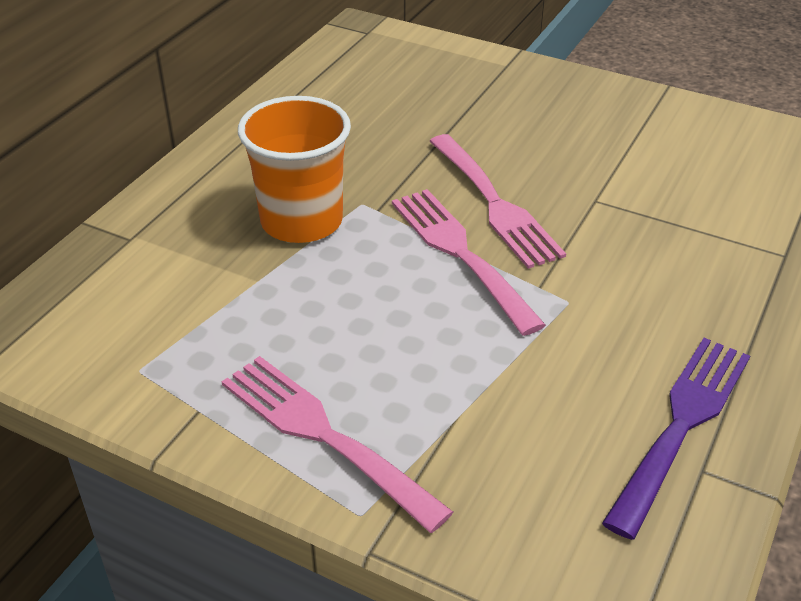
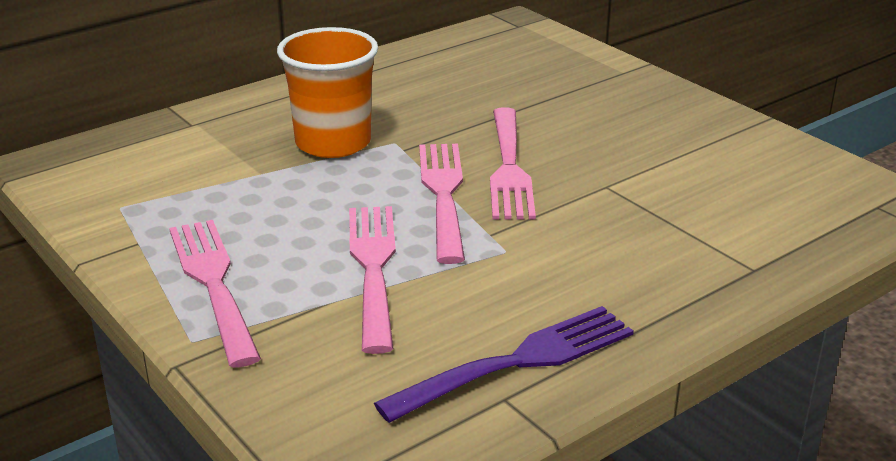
camera: 25 degrees right, 10 degrees down
none -> pink fork [349,206,396,354]

